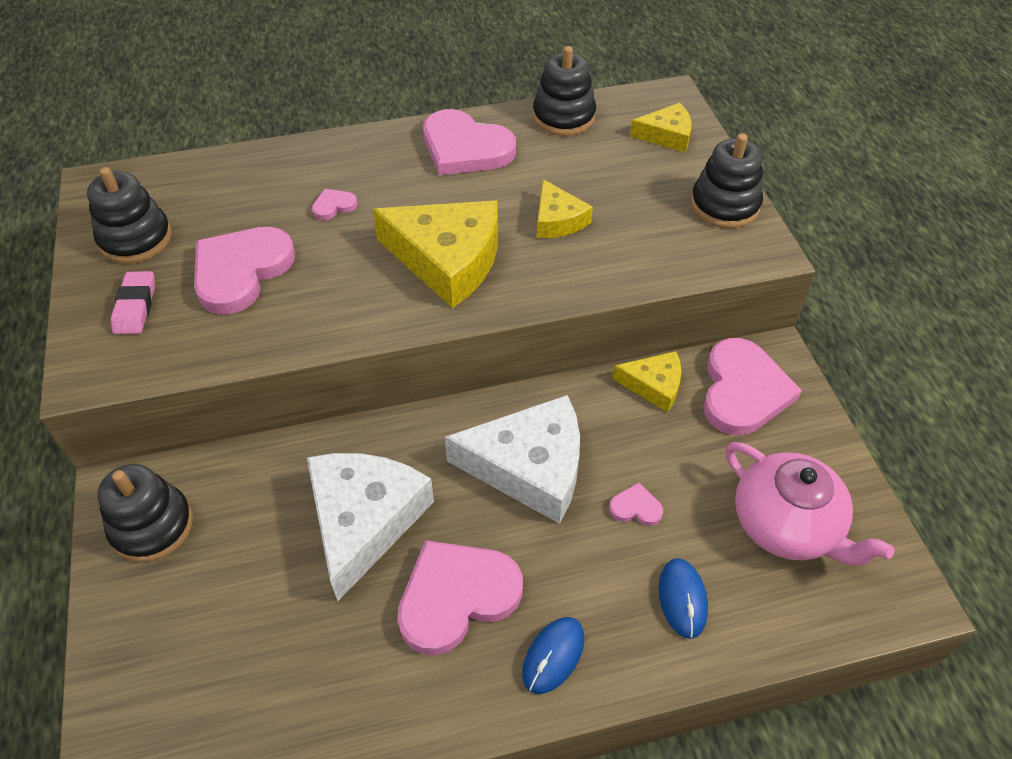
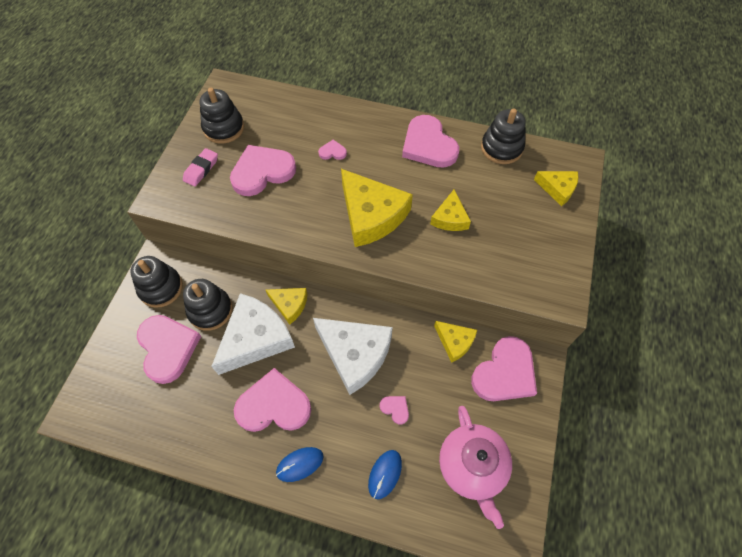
camera: 30 degrees right, 10 degrees up
black stacking toy [691,133,763,228] -> black stacking toy moved to [183,279,233,331]
none -> pink heart [137,315,201,384]
none -> yellow cheese [266,288,307,325]

